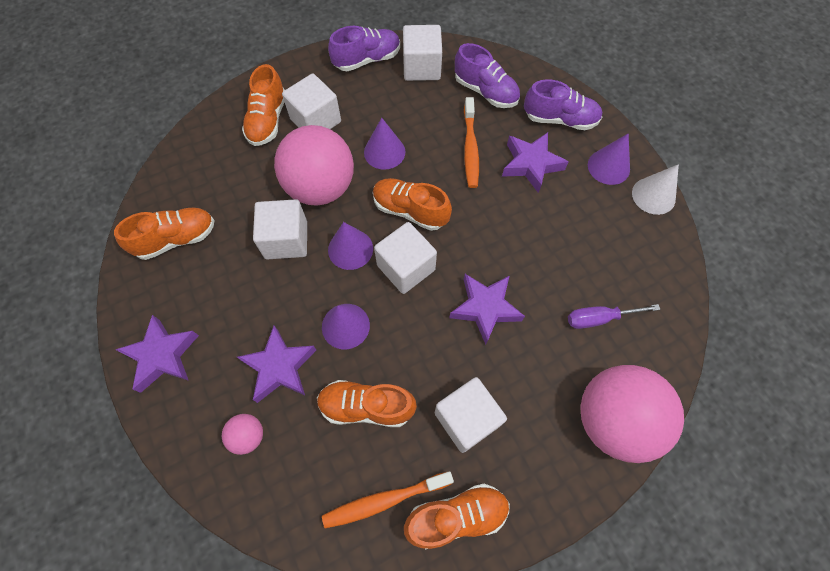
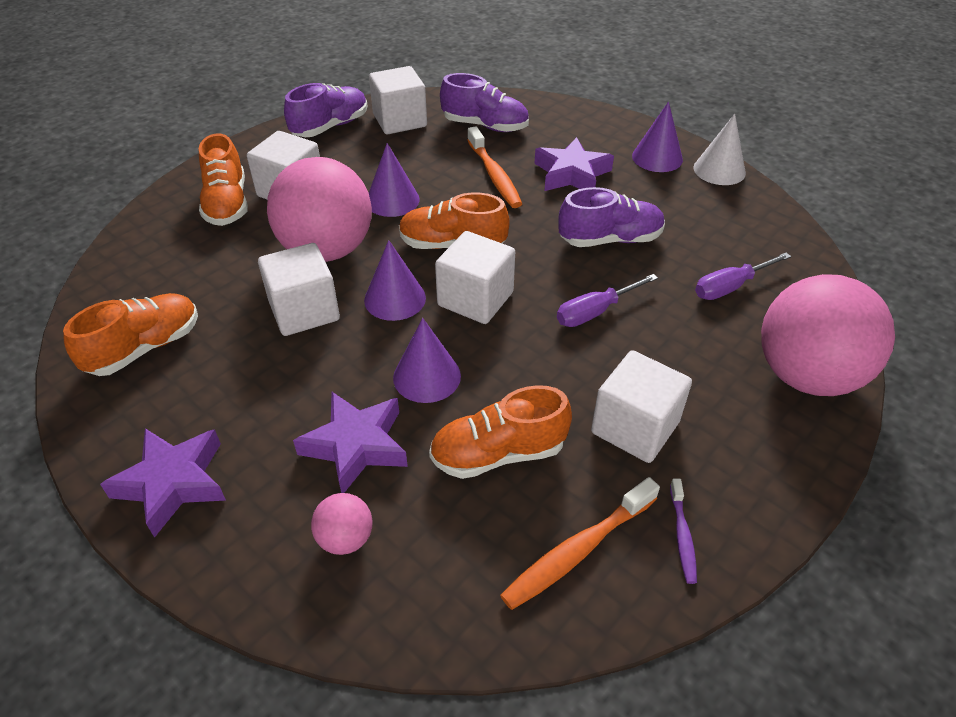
camera: 20 degrees left, 20 degrees down
orange shoe [404,484,510,549] -> purple toothbrush [670,479,697,584]
purple star [449,274,525,345] -> purple screwdriver [557,274,658,327]
purple shoe [524,79,602,130] -> purple shoe moved to [559,187,665,247]

